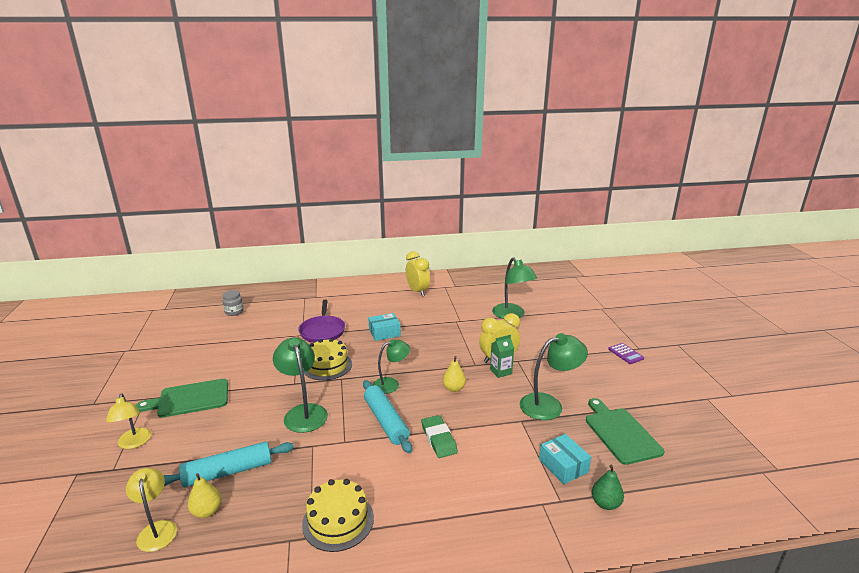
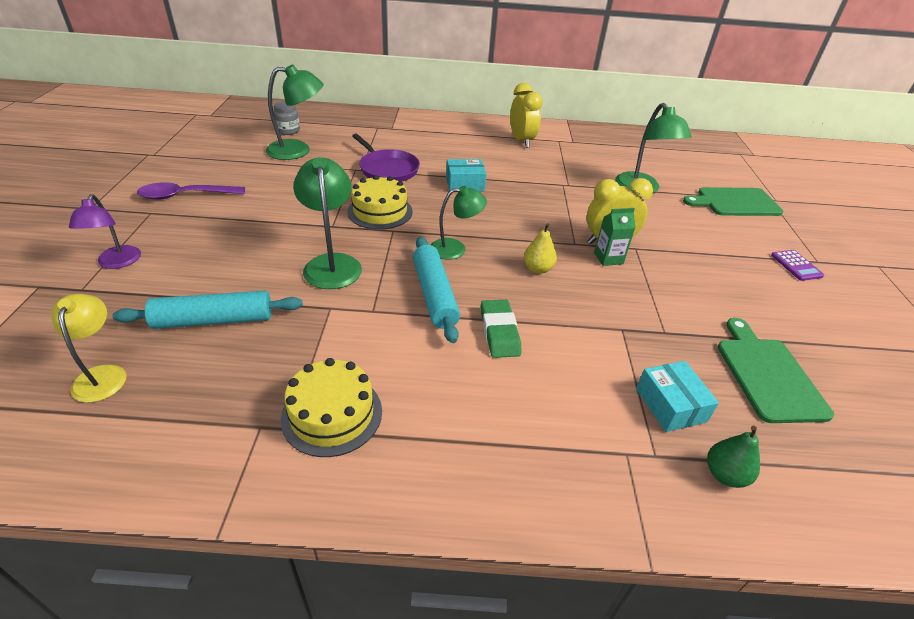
camera: 10 degrees right, 15 degrees up
yellow lamp [106,393,151,449] -> purple lamp [69,194,141,269]
green cutting board [136,379,228,418] -> green cutting board moved to [683,187,783,216]
yellow pear [188,473,222,518] -> none
purple pan [298,300,345,343] -> purple pan turned 45 degrees counterclockwise [352,134,420,181]
green lamp [520,333,588,420] -> green lamp moved to [266,65,323,160]
none -> purple spoon [137,182,245,200]

